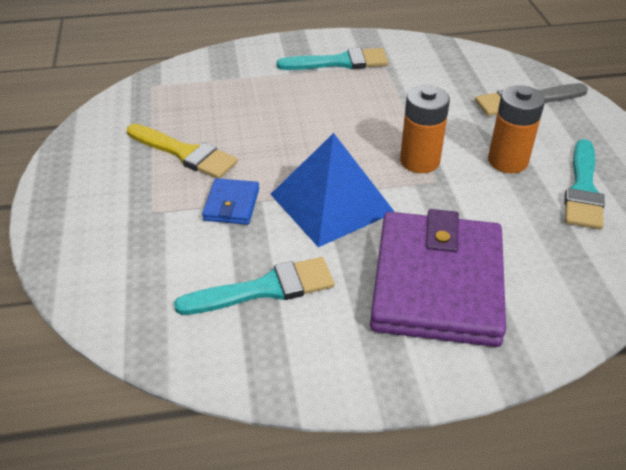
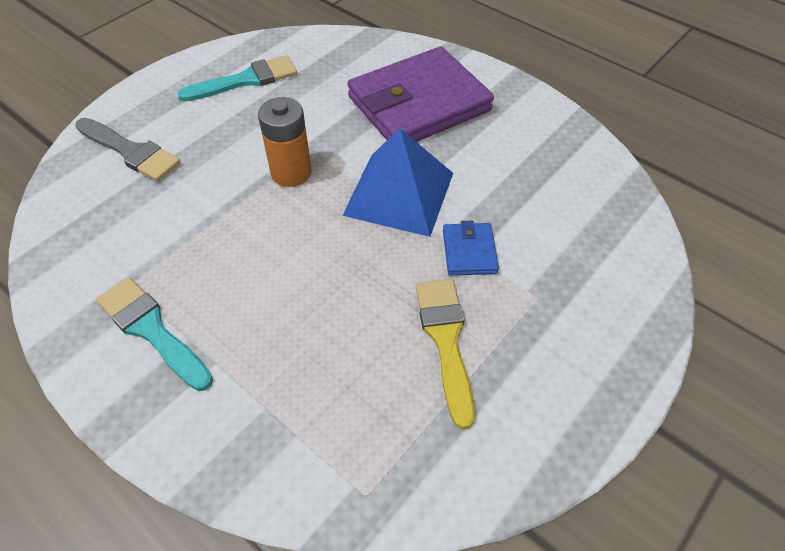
camera: 130 degrees left, 10 degrees up
turquoise brush [174,257,334,315] -> none
blue wallet [202,178,259,225] -> blue wallet turned 60 degrees counterclockwise [443,221,499,276]
orange battery [488,85,545,173] -> none

